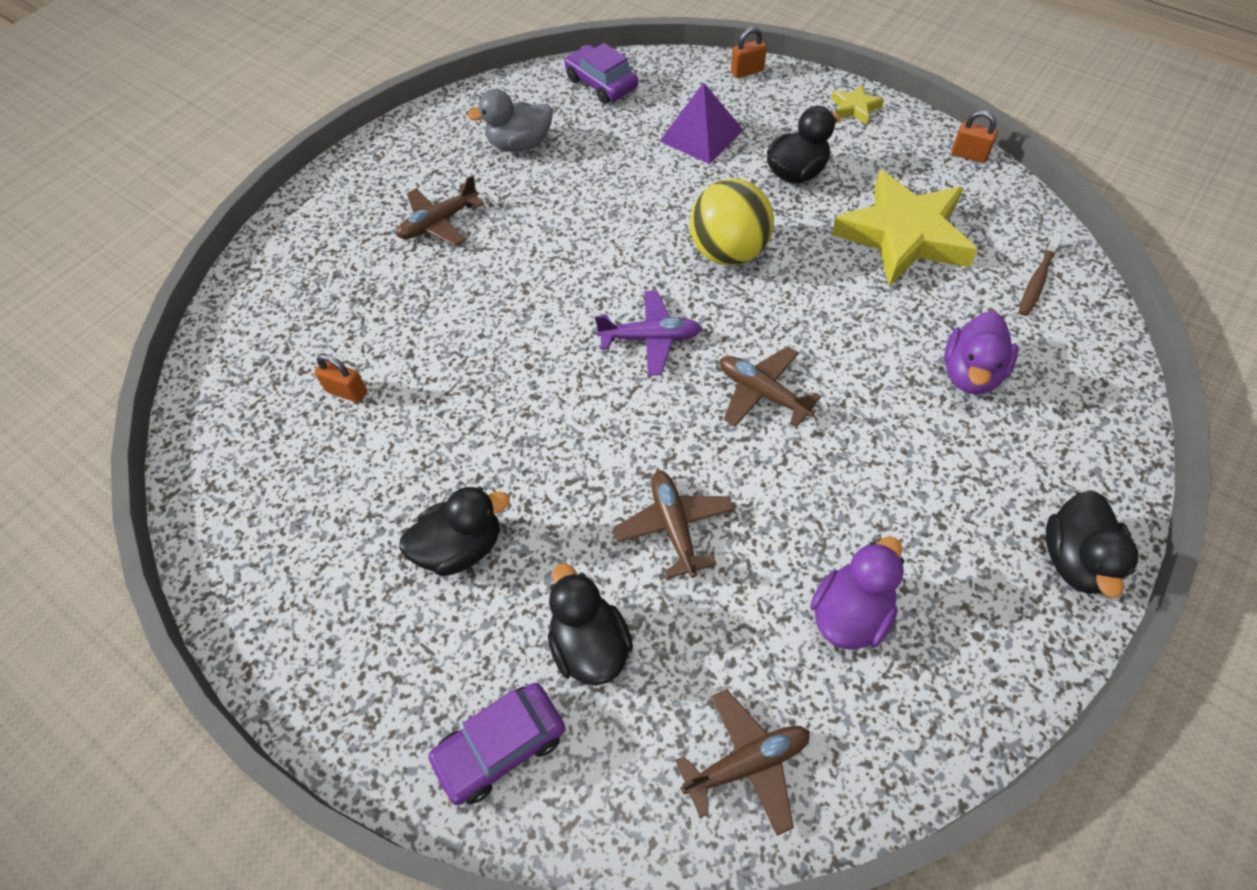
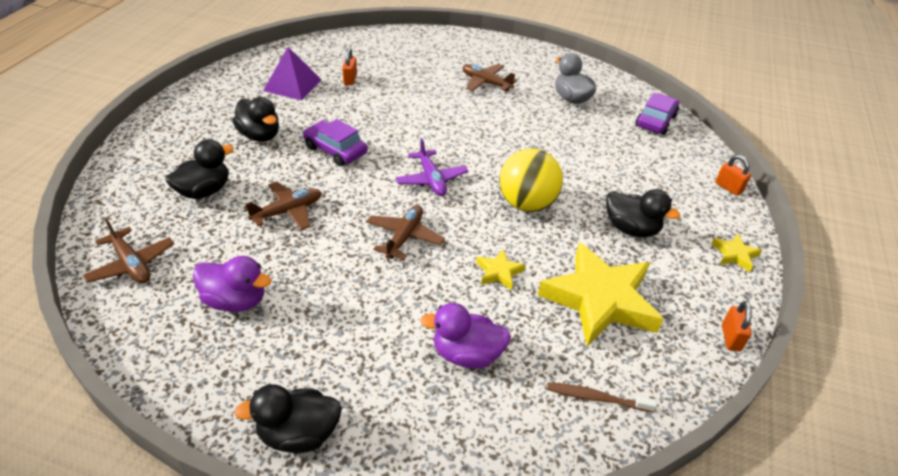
camera: 65 degrees right, 15 degrees down
purple car [426,683,565,805] -> purple car moved to [303,119,368,166]
purple pyramid [660,82,743,164] -> purple pyramid moved to [263,47,322,100]
none -> yellow star [476,249,525,290]

